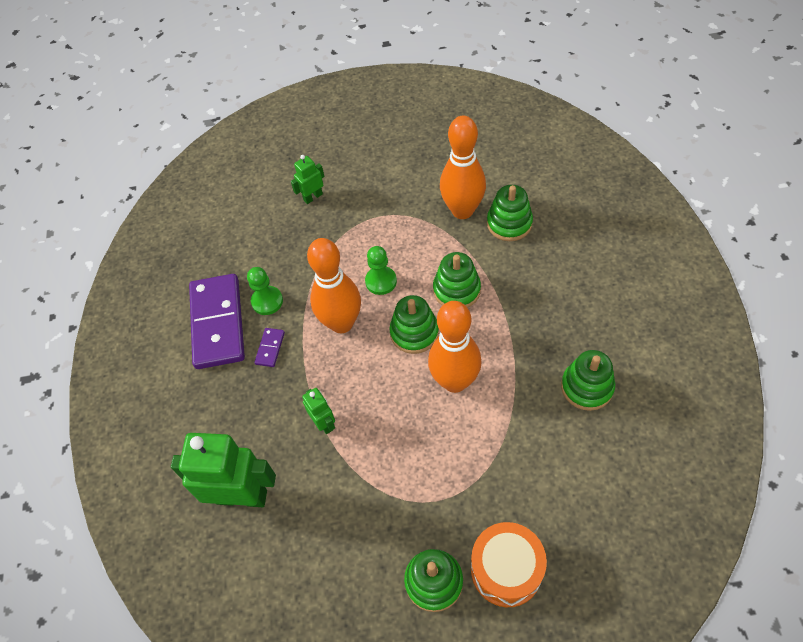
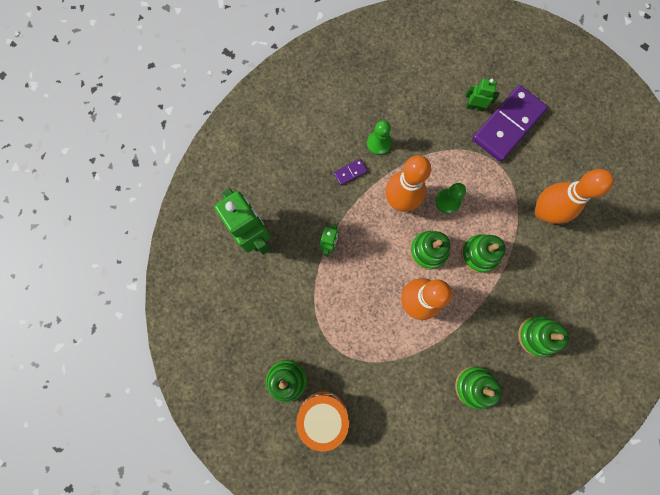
camera: 45 degrees right, 20 degrees up
purple domino [189,274,245,369] -> purple domino moved to [472,85,548,162]
green stacking toy [487,185,533,241] -> green stacking toy moved to [518,316,569,357]

